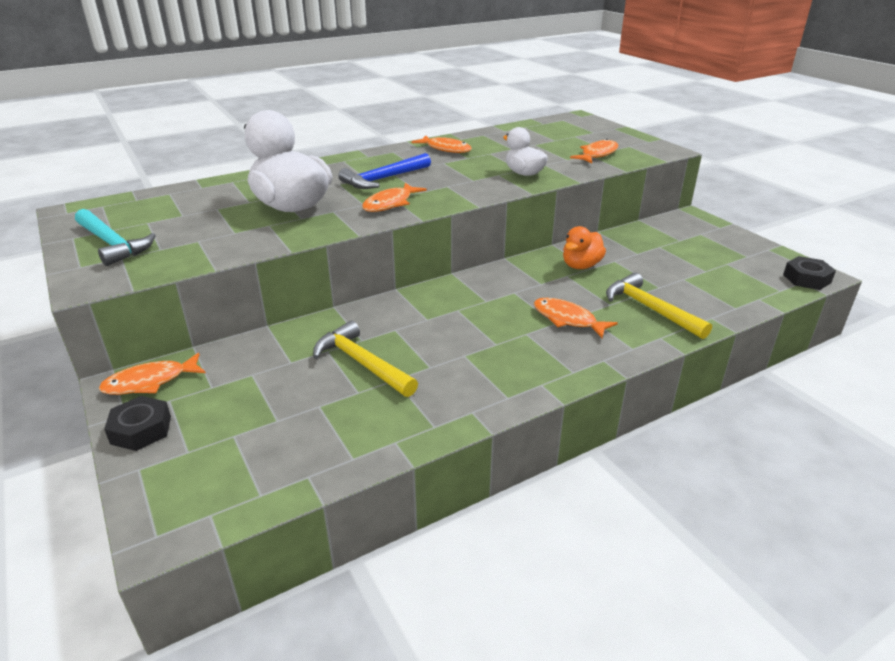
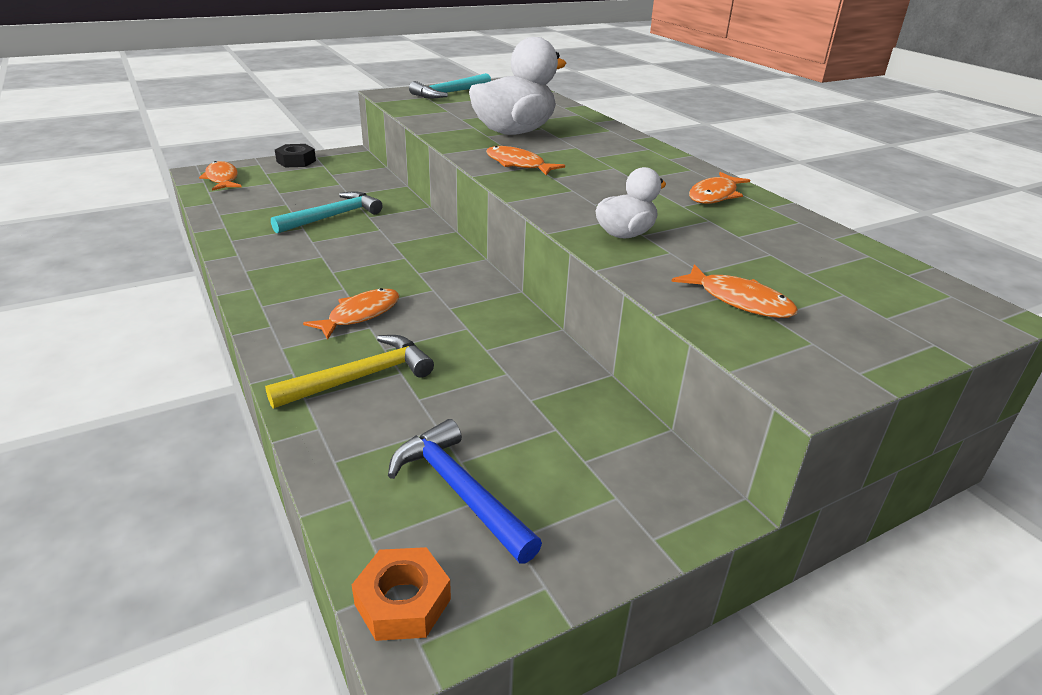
camera: 90 degrees right, 0 degrees up
orange fish [99,353,206,395] -> orange fish moved to [199,161,242,191]
yellow hammer [313,321,418,397] -> turquoise hammer [271,191,382,234]
blue hammer [338,153,431,189] -> blue hammer moved to [388,419,542,564]
orange duck [563,226,606,269] -> none
black nut [783,256,836,290] -> orange nut [352,547,451,641]

